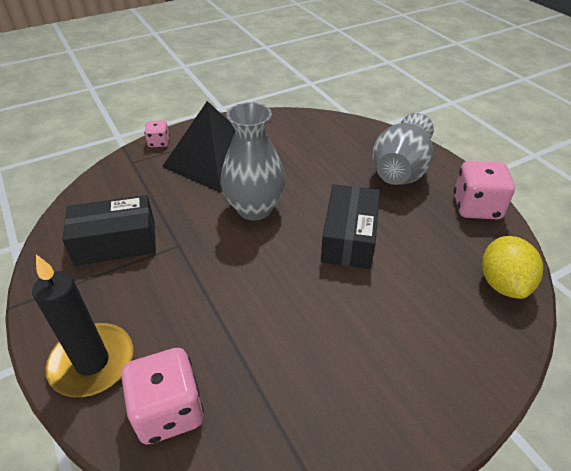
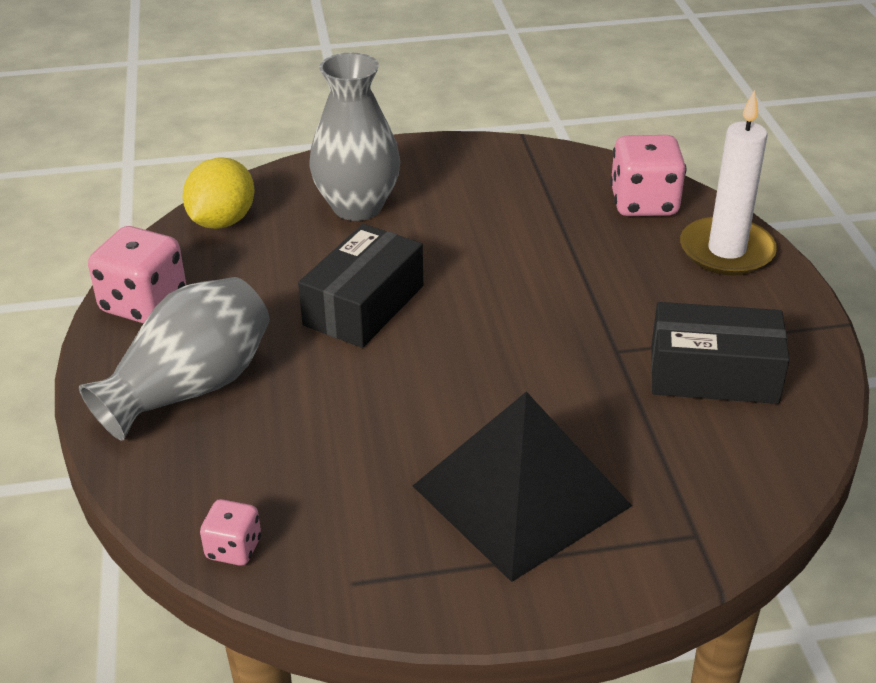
camera: 160 degrees left, 5 degrees down
black candle [32,255,133,397] -> white candle [680,89,777,276]
pink dice [144,120,170,147] -> pink dice moved to [200,499,261,566]
grey vase [220,102,285,221] -> grey vase moved to [310,52,400,221]

